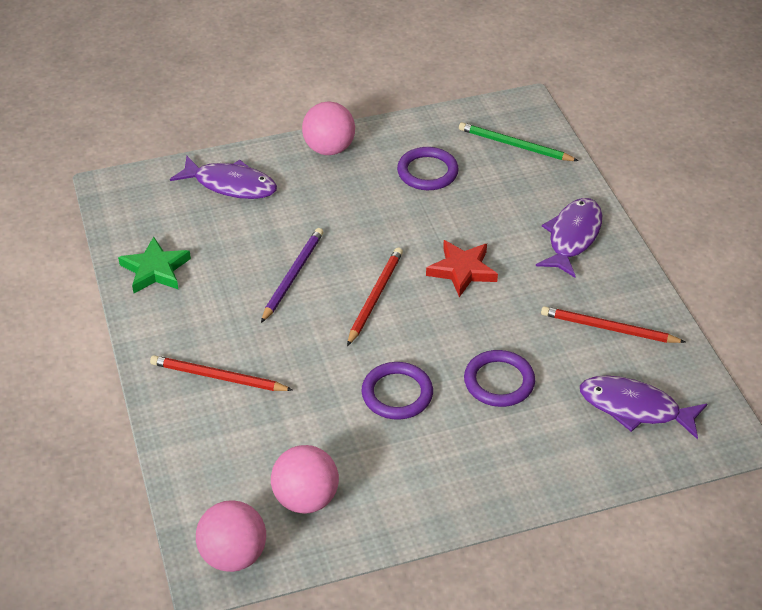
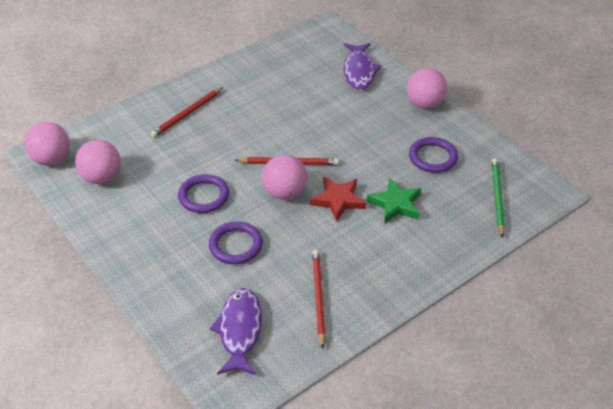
camera: 70 degrees right, 0 degrees up
green star [118,236,191,293] -> green star moved to [367,178,421,224]
red pencil [150,355,292,391] -> red pencil turned 135 degrees counterclockwise [151,87,223,138]
purple pencil [261,228,323,323] -> none
purple fish [536,198,602,277] -> none
none -> pink ball [262,154,307,200]

